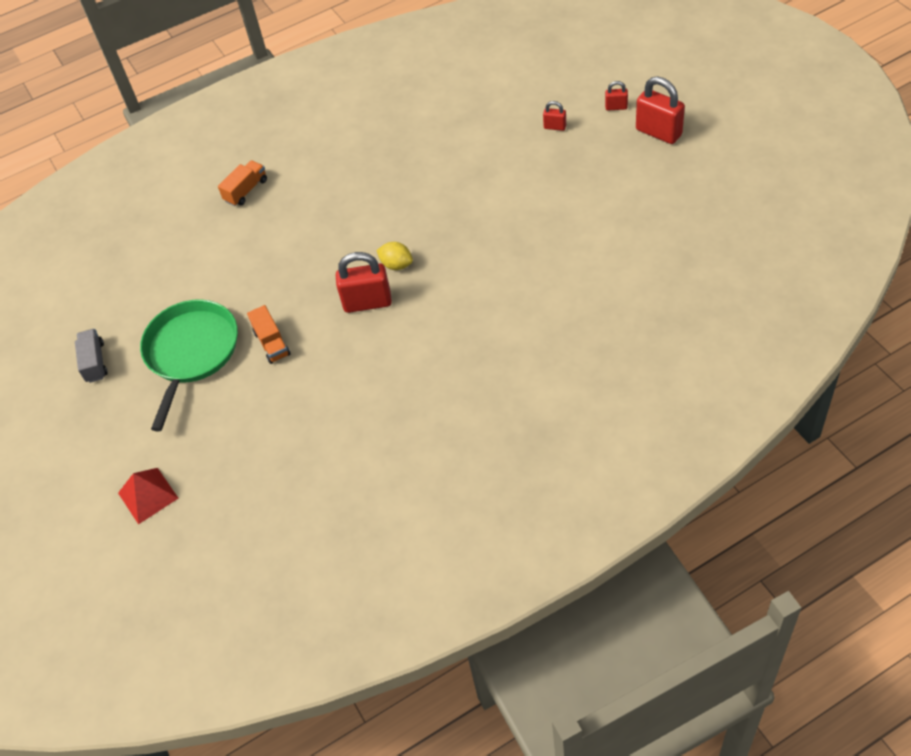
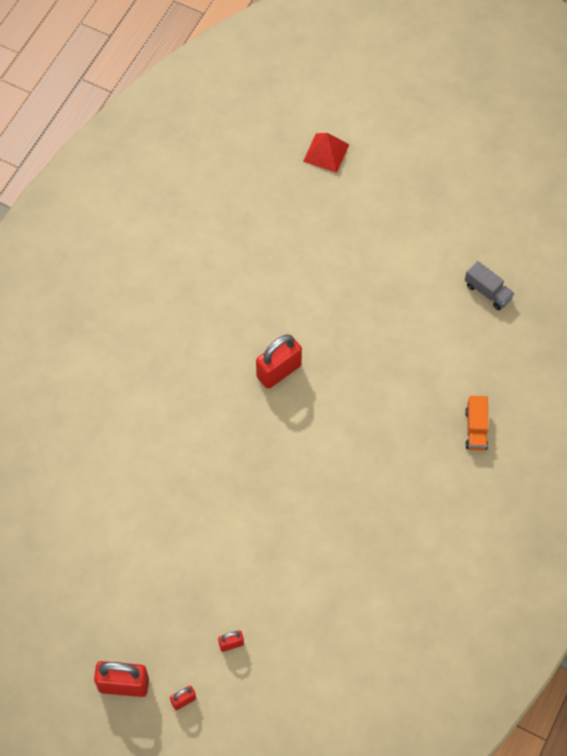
camera: 140 degrees right, 10 degrees up
grey truck [75,329,108,383] -> grey truck moved to [465,261,514,310]
green pan [140,299,238,431] -> none
orange truck [247,305,291,364] -> none
yellow lemon [376,242,413,270] -> none

